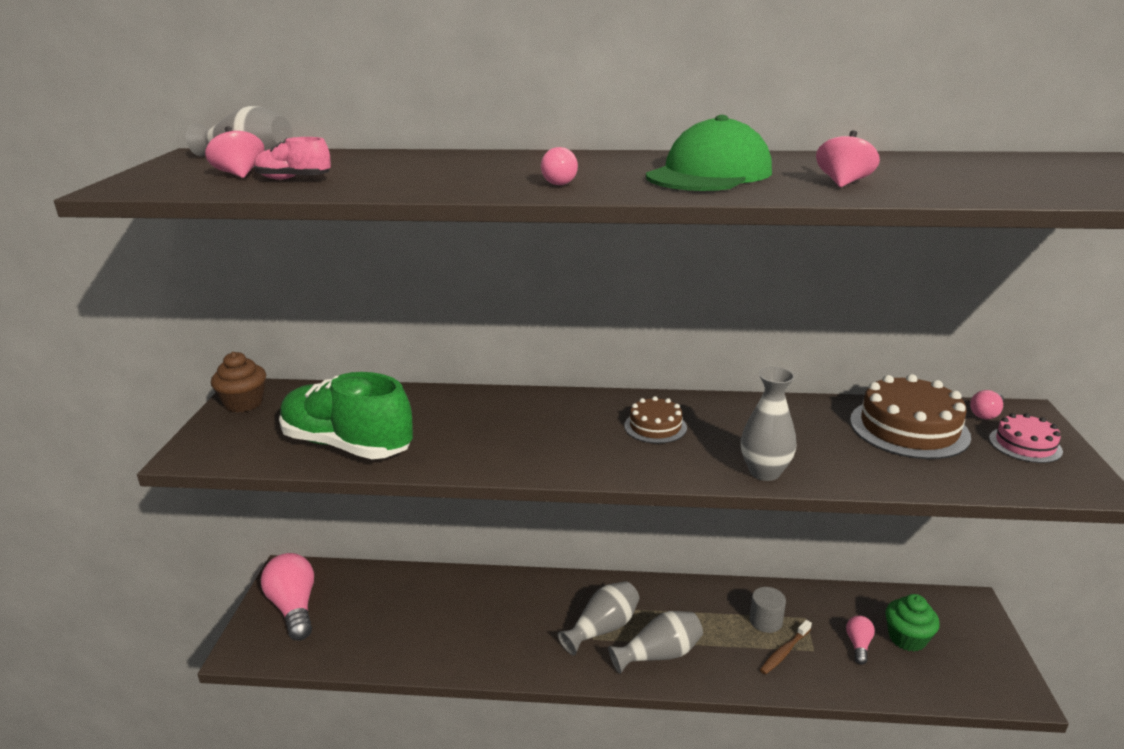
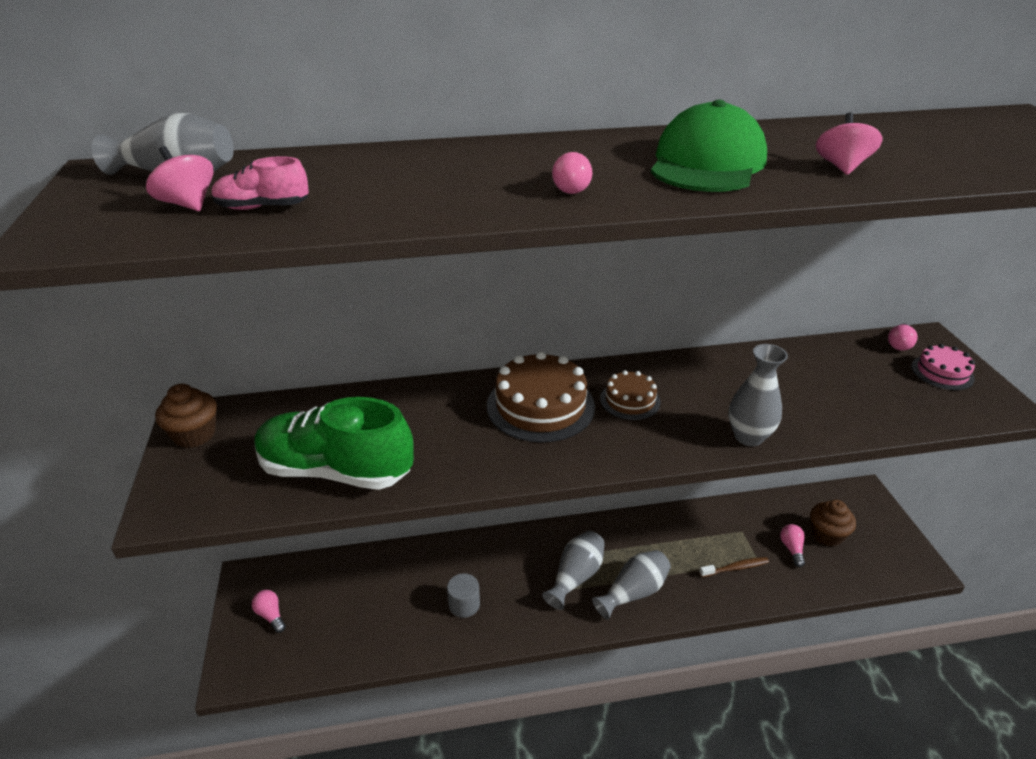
camera: 15 degrees left, 10 degrees up
pink light bulb [261,553,314,640] -> pink light bulb [252,590,286,633], size x0.49
grey cylinder [749,587,786,633] -> grey cylinder moved to [447,573,480,618]
brown toothbrush [760,620,812,675] -> brown toothbrush turned 135 degrees counterclockwise [699,557,769,577]
brown cake [850,374,971,459] -> brown cake moved to [487,351,595,442]
green cupcake [886,594,940,652] -> brown cupcake [810,500,856,546]

